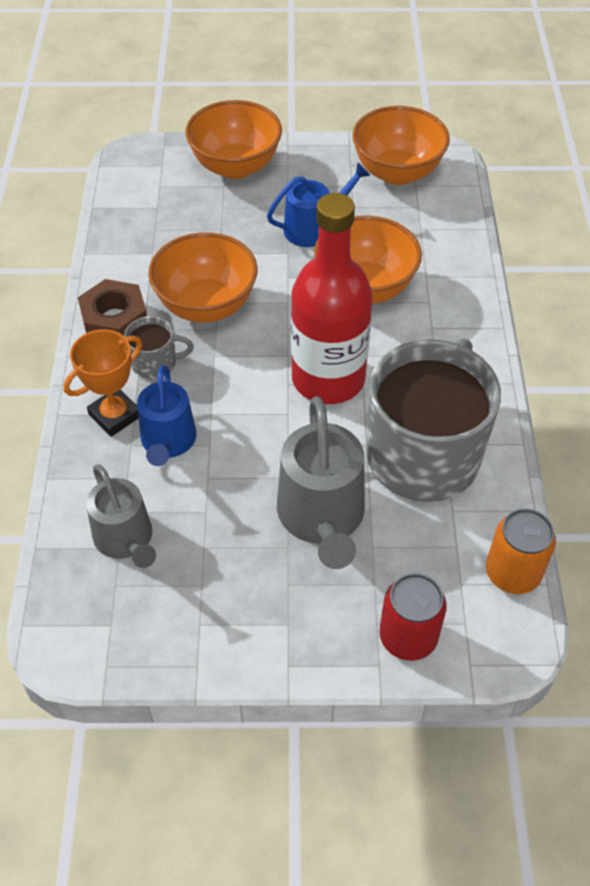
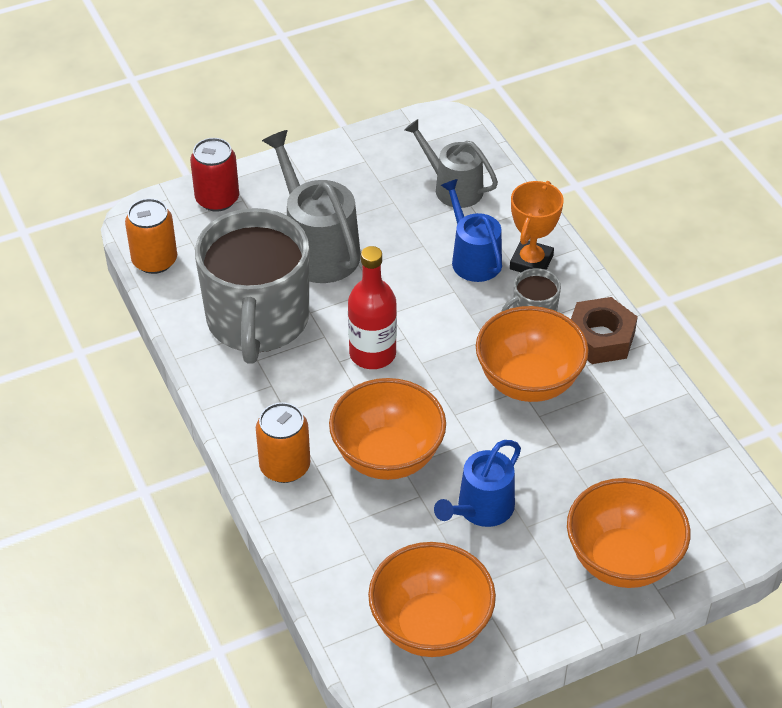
camera: 155 degrees right, 5 degrees down
red bottle [291,193,373,404] -> red bottle [348,246,397,369], size x0.65
none -> orange can [256,402,310,483]

